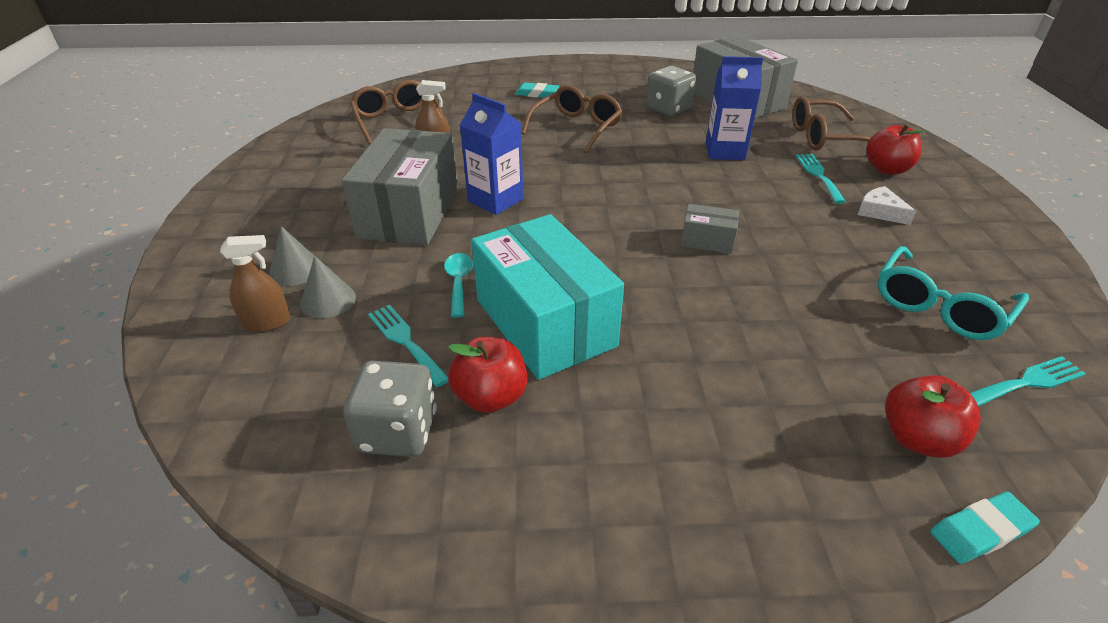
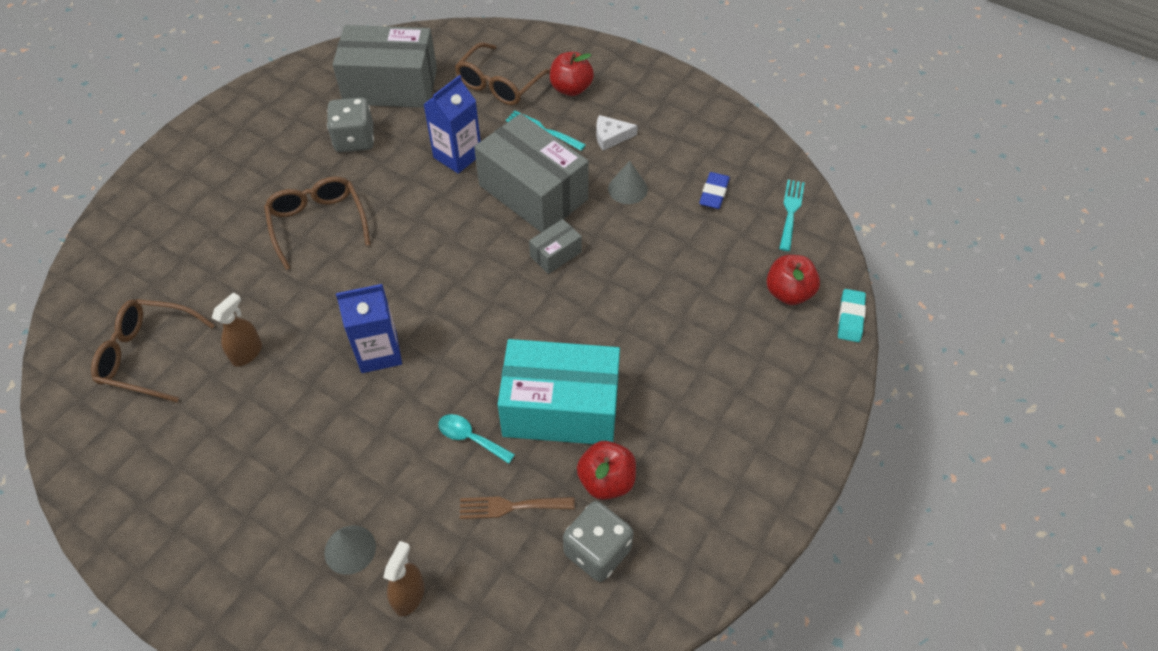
camera: 55 degrees left, 15 degrees up
grey cone [300,256,356,318] -> grey cone moved to [608,161,648,204]
grey box [341,128,458,245] -> grey box moved to [474,114,589,232]
turquoise fork [368,305,449,387] -> brown fork [460,496,575,519]
turquoise eraser [515,82,560,98] -> none
turquoise glasses [878,246,1029,340] -> blue eraser [699,172,730,209]

